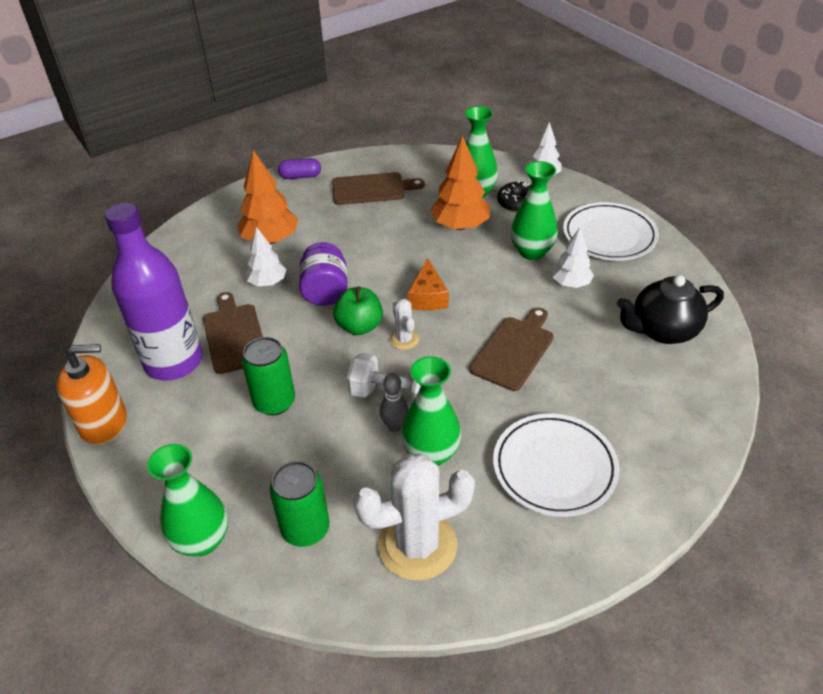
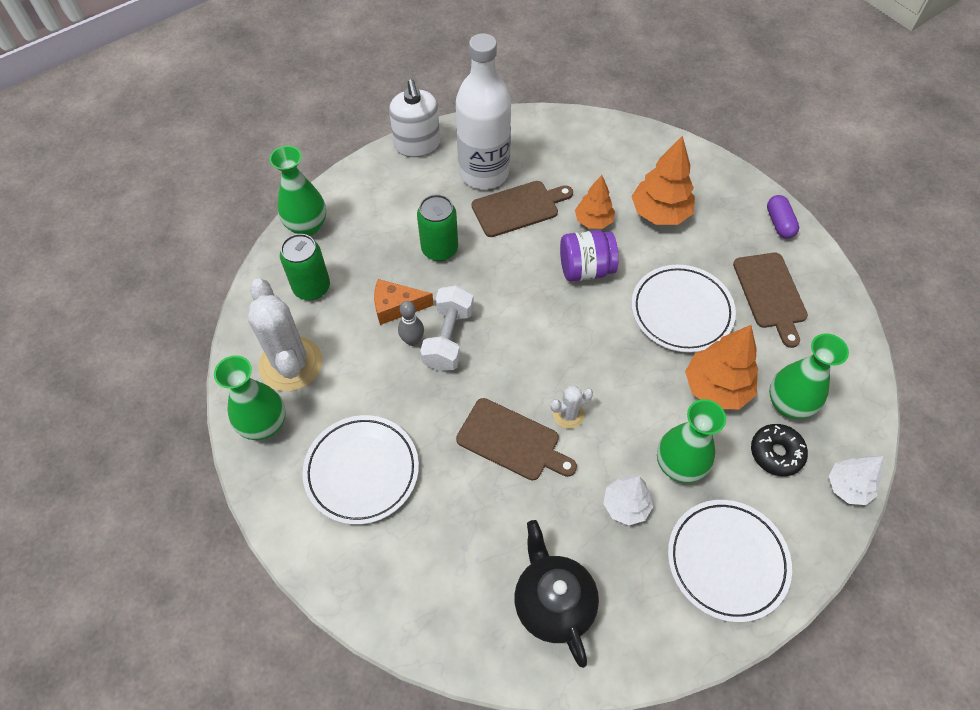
camera: 85 degrees right, 15 degrees up
orange soap dispenser [56,344,127,445] -> white soap dispenser [389,79,440,157]
purple bottle [105,203,203,381] -> white bottle [456,33,511,189]
white tree [246,227,287,286] -> orange tree [575,175,615,229]
green apple [333,286,383,335] -> none
white cactus [389,299,419,350] -> white cactus moved to [550,386,593,429]
green vase [402,356,461,466] -> green vase moved to [214,355,286,440]
orange cheese [408,258,449,311] -> orange cheese moved to [374,279,434,325]
none -> white plate [631,265,736,353]

